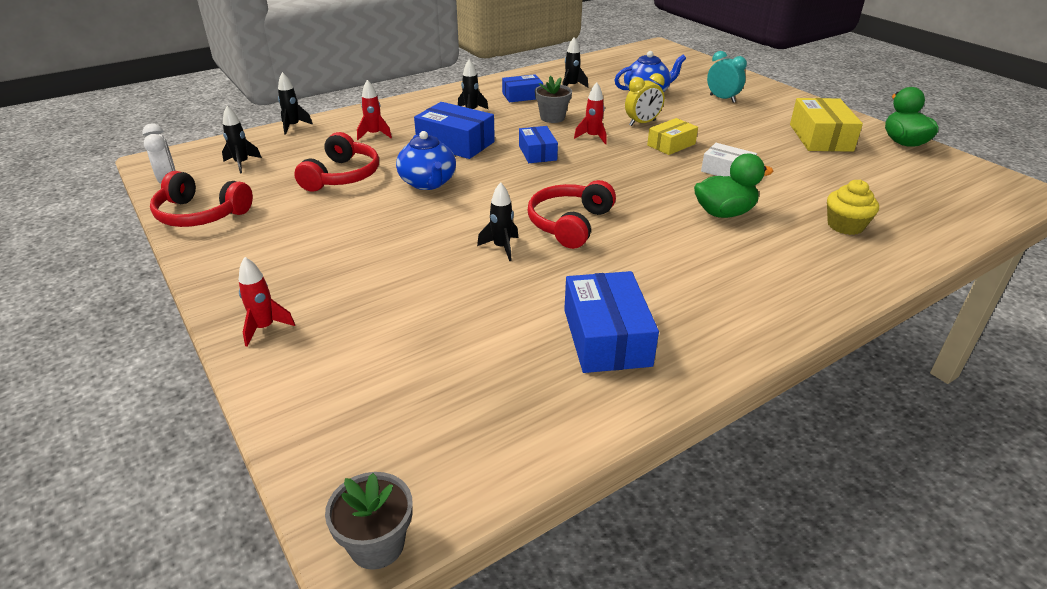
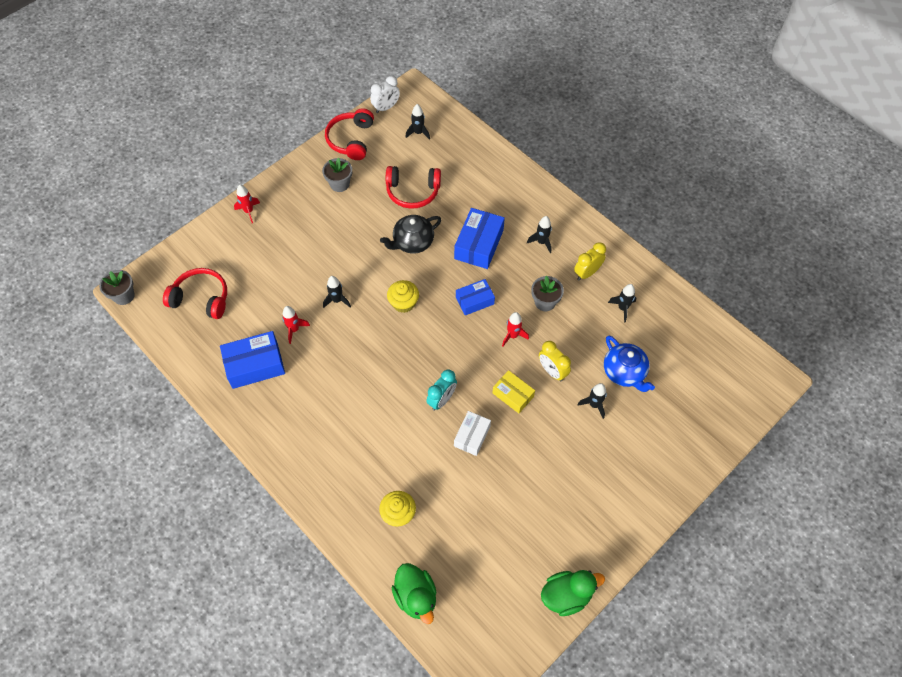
camera: 80 degrees right, 25 degrees up
black rocket [278,72,313,135] -> black rocket moved to [577,383,607,419]
red rocket [357,80,392,140] -> red rocket moved to [282,306,310,344]
blue teapot [396,131,456,190] -> black teapot [380,215,442,254]
blue box [502,74,543,102] -> yellow clock [574,242,606,281]
red headphones [528,180,616,249] -> red headphones moved to [163,268,227,319]
green duck [694,153,774,218] -> green duck moved to [392,563,437,624]
turquoise clock [707,51,747,103] -> turquoise clock moved to [426,369,457,411]
yellow box [790,98,863,152] -> none
none -> grey flower pot [322,158,352,192]
none -> yellow cupcake [387,280,419,313]

